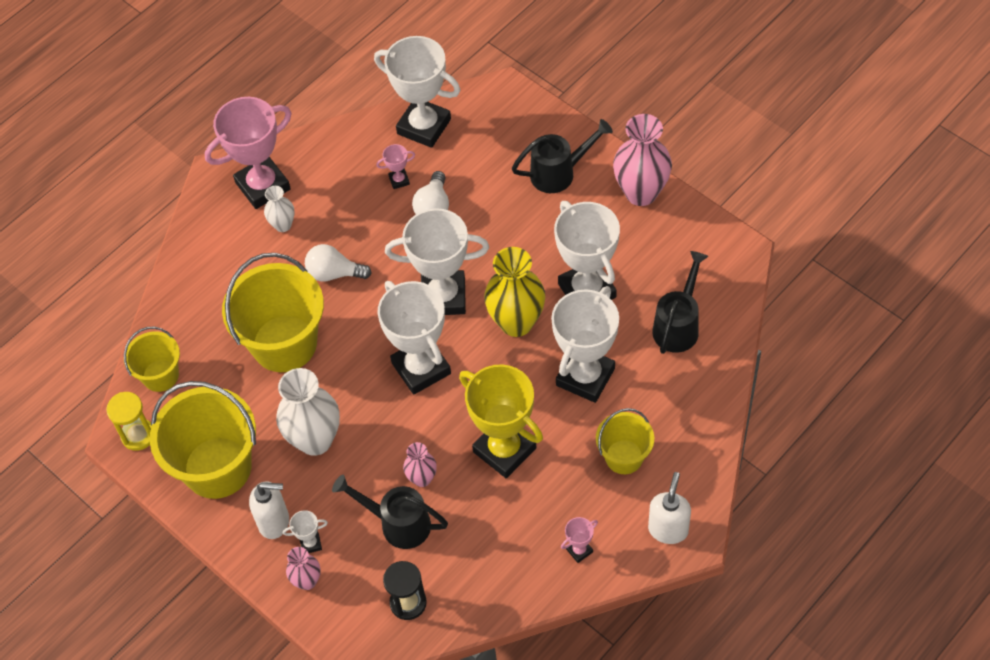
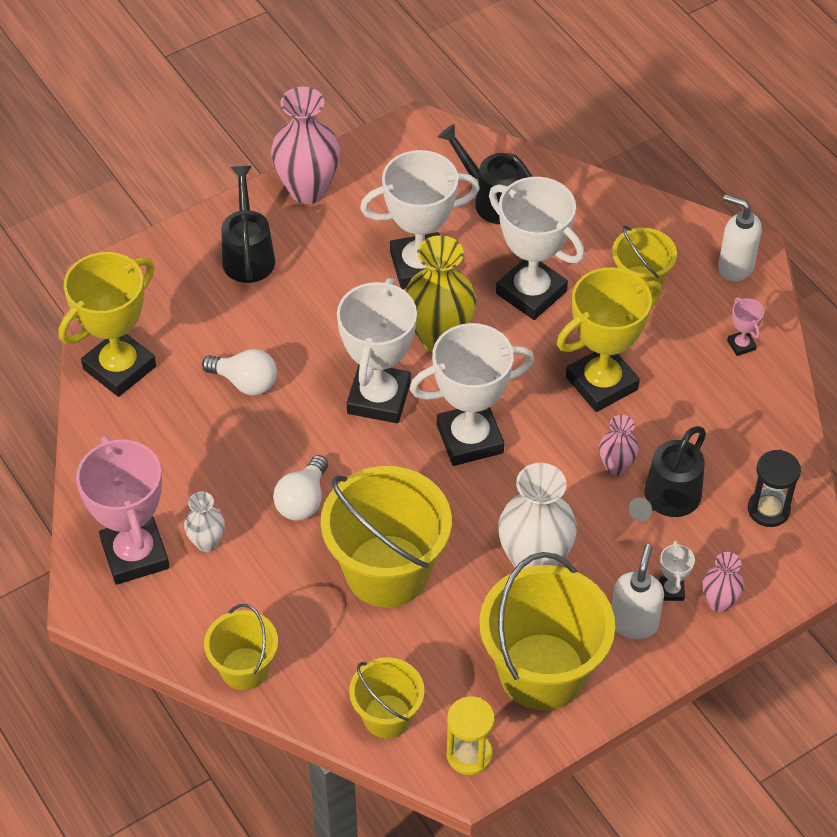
camera: 80 degrees left, 5 degrees down
white trophy [374,36,461,148] -> yellow trophy [59,252,156,397]
pink trophy [376,144,415,189] -> none
none -> yellow bucket [204,604,278,690]

